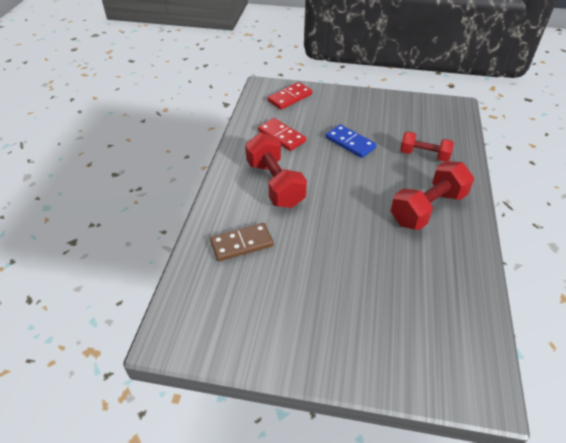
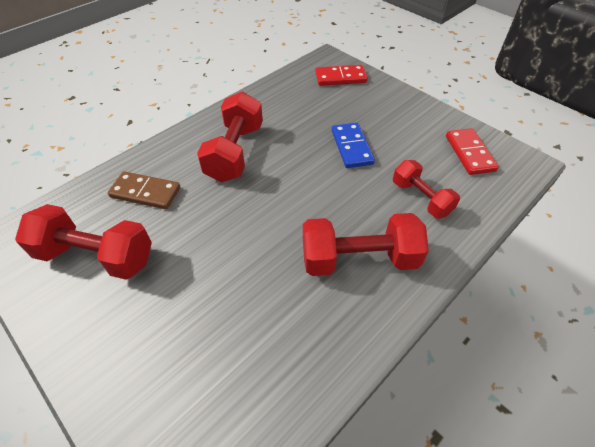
camera: 35 degrees right, 5 degrees up
red domino [258,118,306,151] -> red domino moved to [446,128,499,175]
none -> red dumbbell [15,204,152,280]

